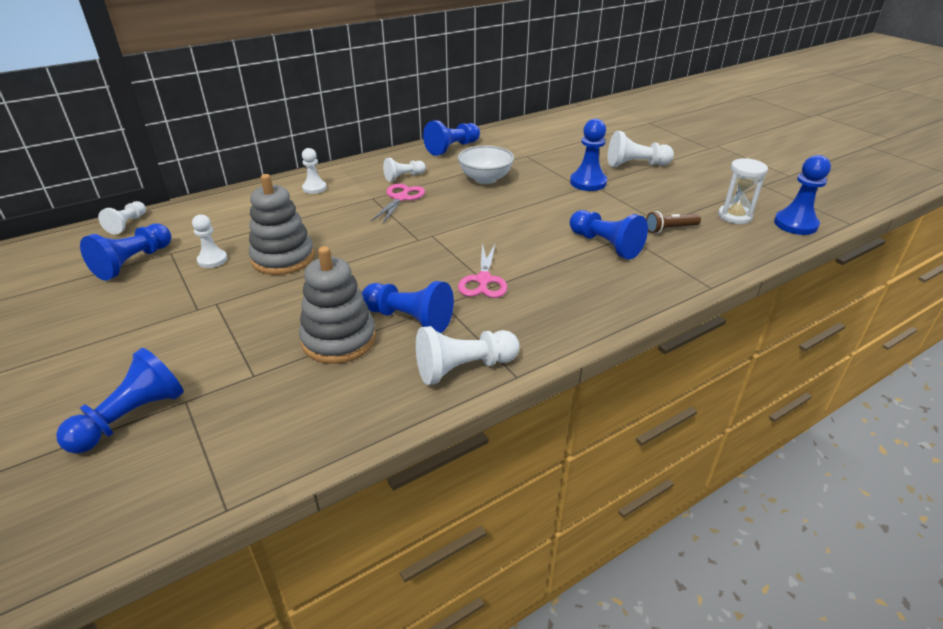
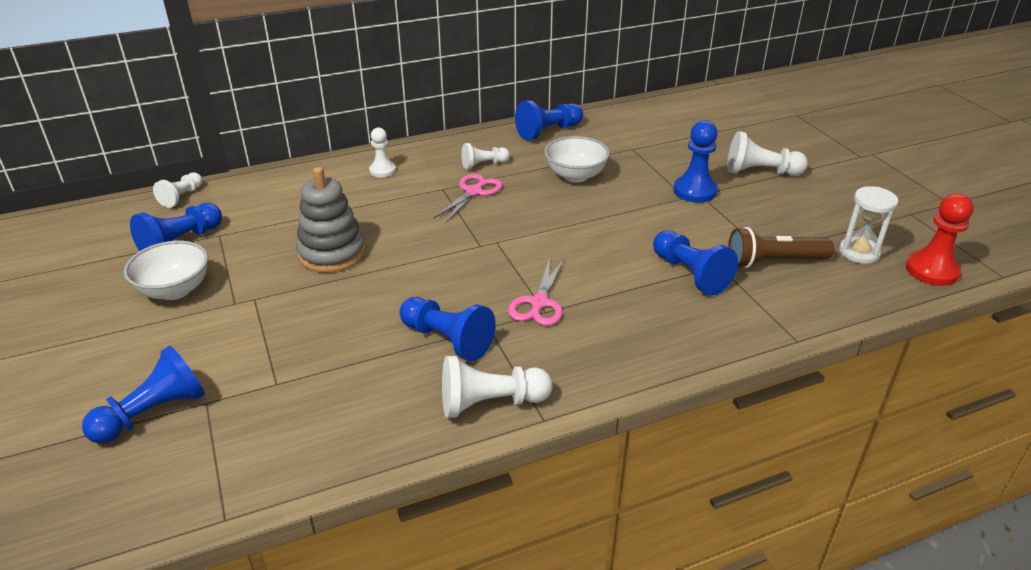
camera: 10 degrees right, 0 degrees up
white pawn [192,214,227,268] -> none
grey stacking toy [299,246,376,364] -> none
brown flashlight [646,211,701,234] -> brown flashlight [728,227,834,268], size x1.56
blue pawn [774,155,831,235] -> red pawn [906,194,974,286]
none -> white bowl [124,241,208,300]

